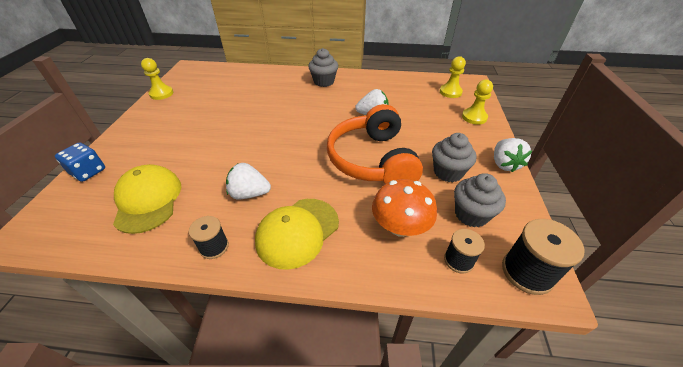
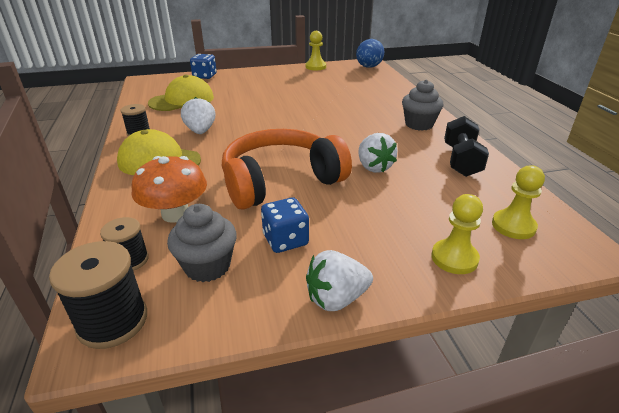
camera: 70 degrees right, 10 degrees down
grey cupcake [432,133,477,182] -> blue dice [261,197,309,253]
none -> blue egg [356,39,384,68]
none -> black dumbbell [444,116,489,177]

